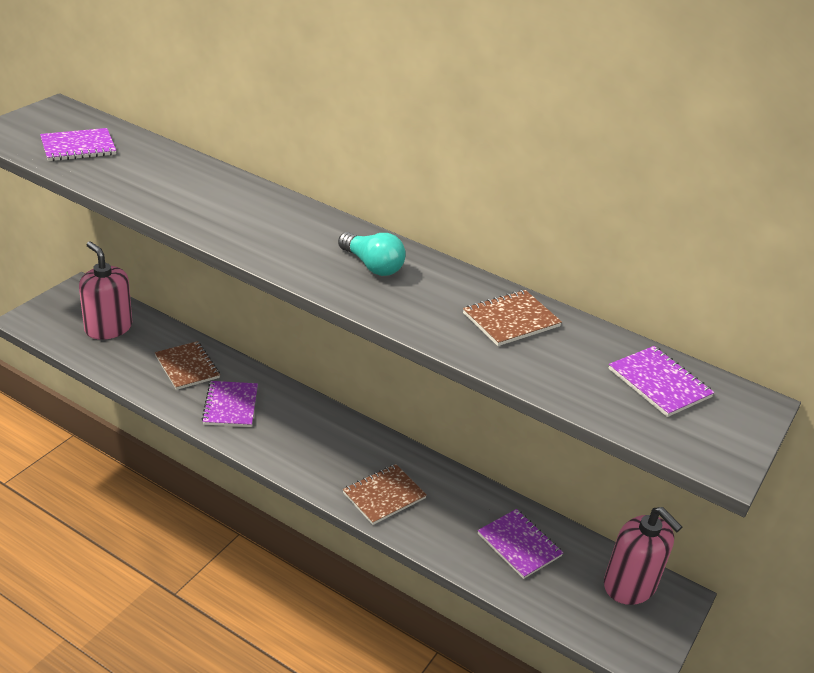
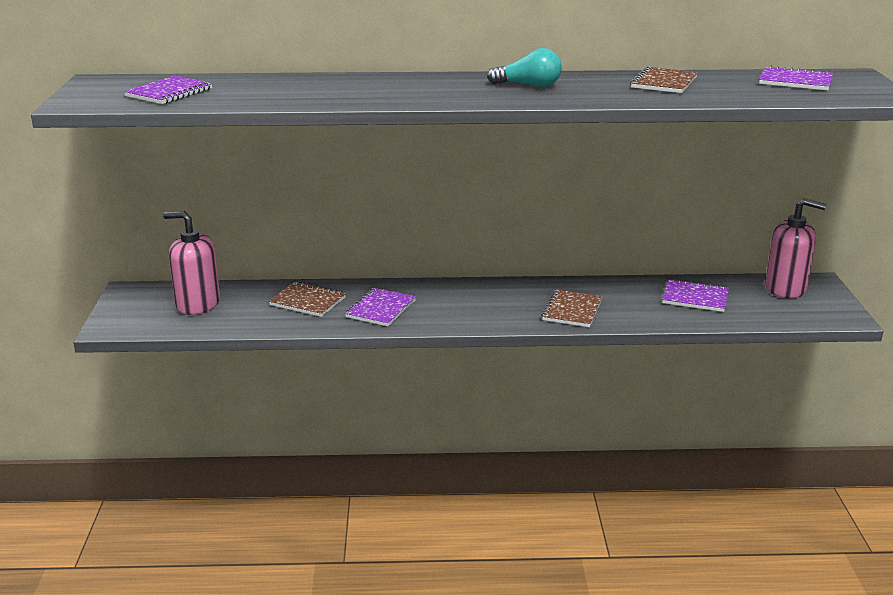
camera: 30 degrees left, 10 degrees down
purple notebook [202,381,258,427] -> purple notebook turned 60 degrees clockwise [345,288,416,326]

